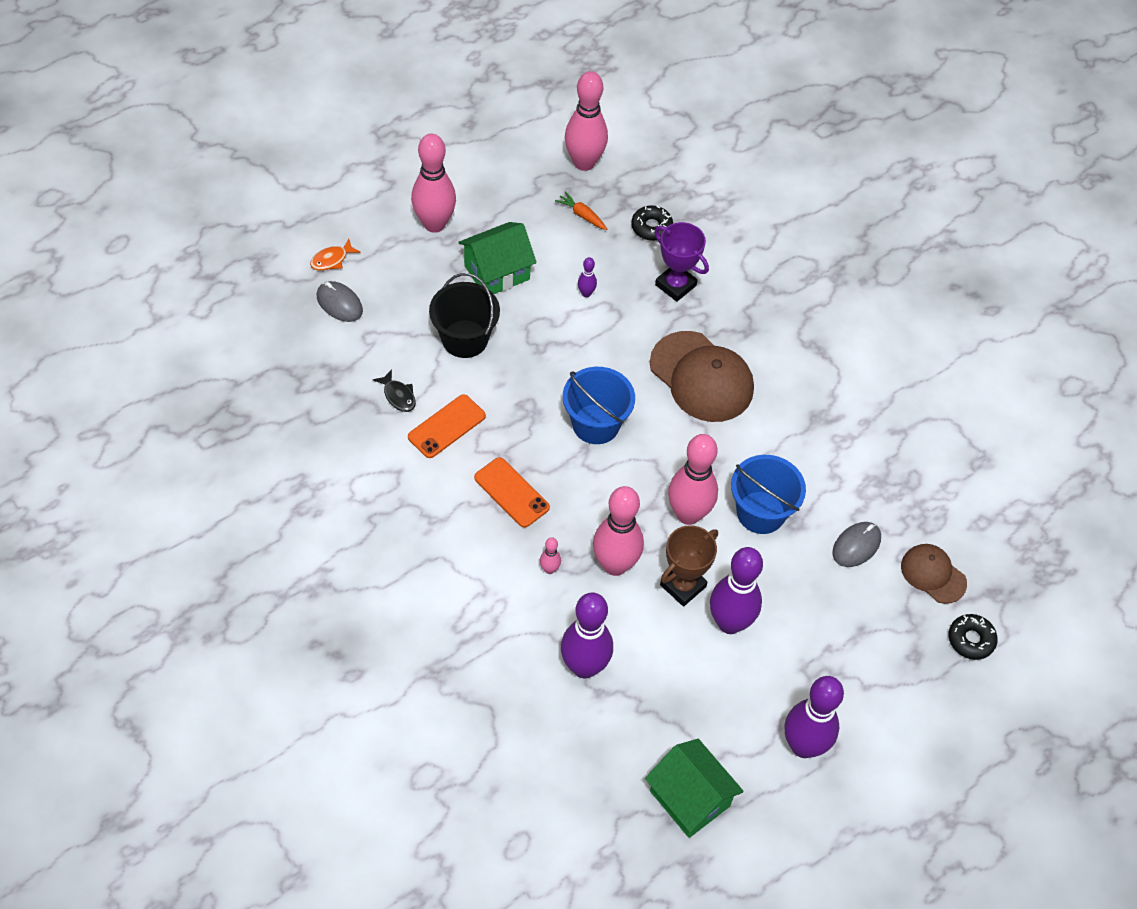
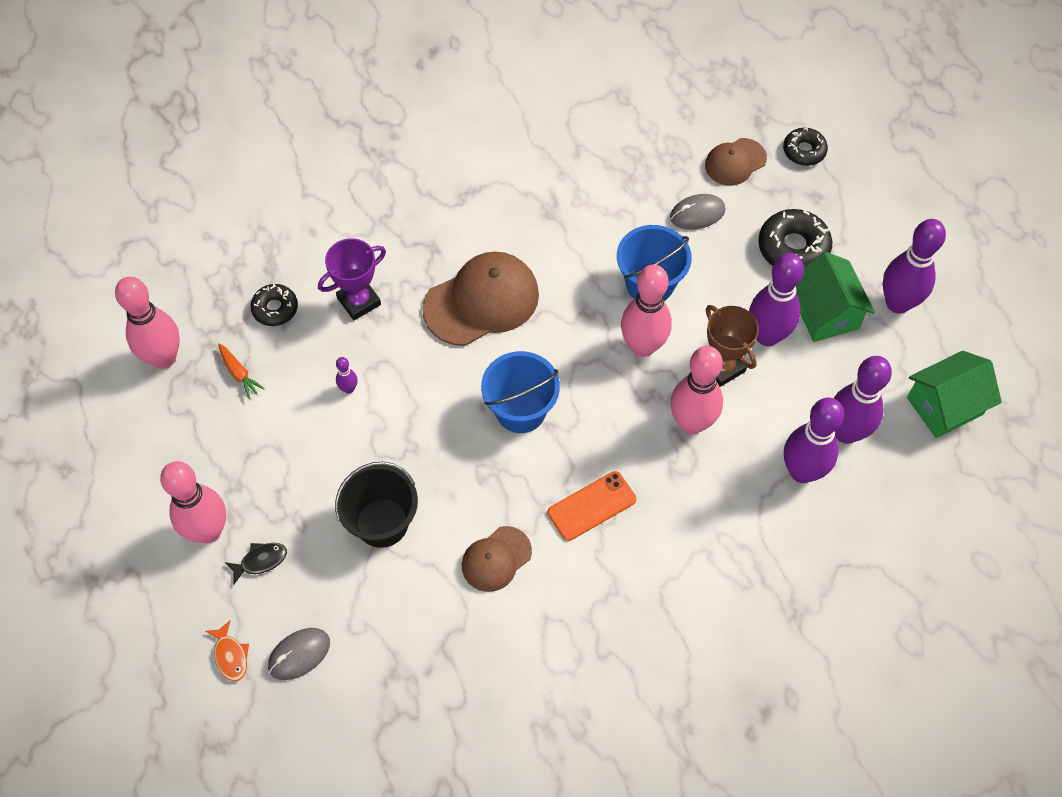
camera: 75 degrees left, 5 degrees up
black fish [373,369,416,412] -> black fish moved to [225,543,287,584]
orange phone [408,394,486,458] -> brown cap [462,526,532,592]
green house [458,222,537,294] -> green house moved to [796,252,875,342]
pink bowling pin [540,537,561,574] -> none
orange carrot [555,192,607,230] -> orange carrot turned 90 degrees counterclockwise [218,343,265,399]
grey mouse [833,522,881,567] -> grey mouse turned 75 degrees counterclockwise [670,194,726,230]
none -> black donut [758,209,832,267]
none -> purple bowling pin [834,356,892,444]

